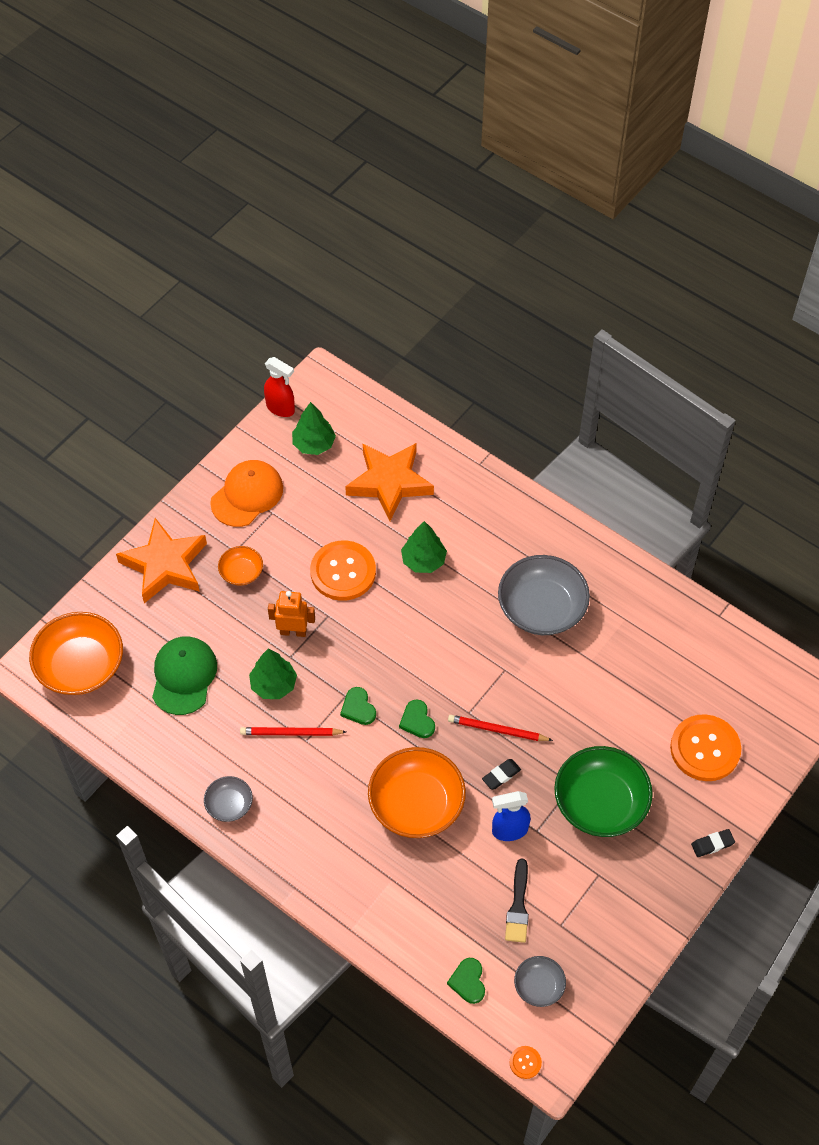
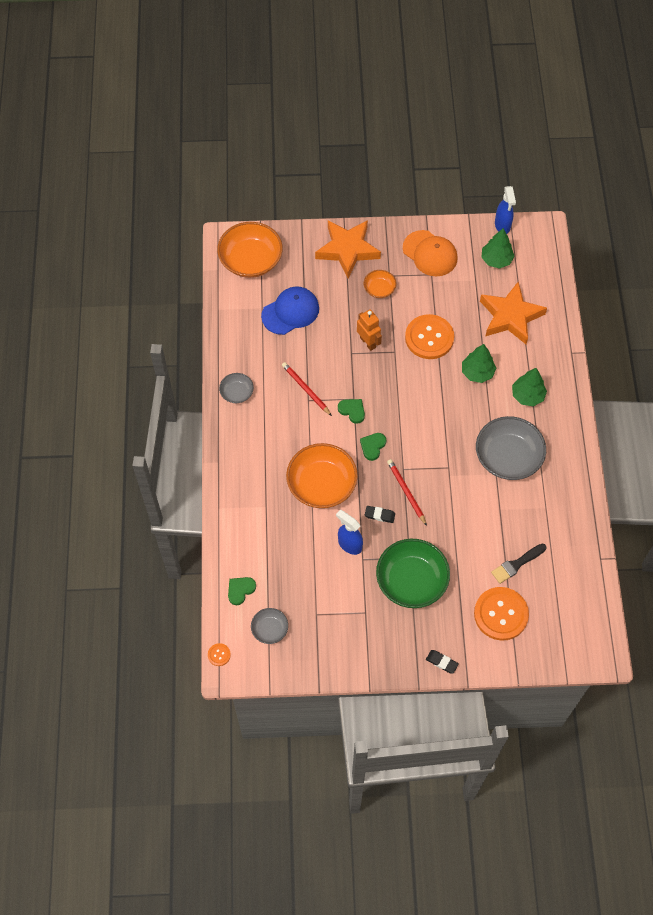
camera: 50 degrees right, 5 degrees up
green cap [152,636,217,715] -> blue cap [261,286,319,335]
orange cap [210,460,283,527] -> orange cap turned 45 degrees clockwise [403,230,458,276]
green tree [249,648,297,699] -> green tree moved to [512,368,547,406]
red spray bottle [264,357,295,417] -> blue spray bottle [495,186,516,234]
green heart [340,687,376,725] -> green heart turned 105 degrees clockwise [338,399,365,424]
black brush [505,859,529,943] -> black brush moved to [491,544,546,584]

